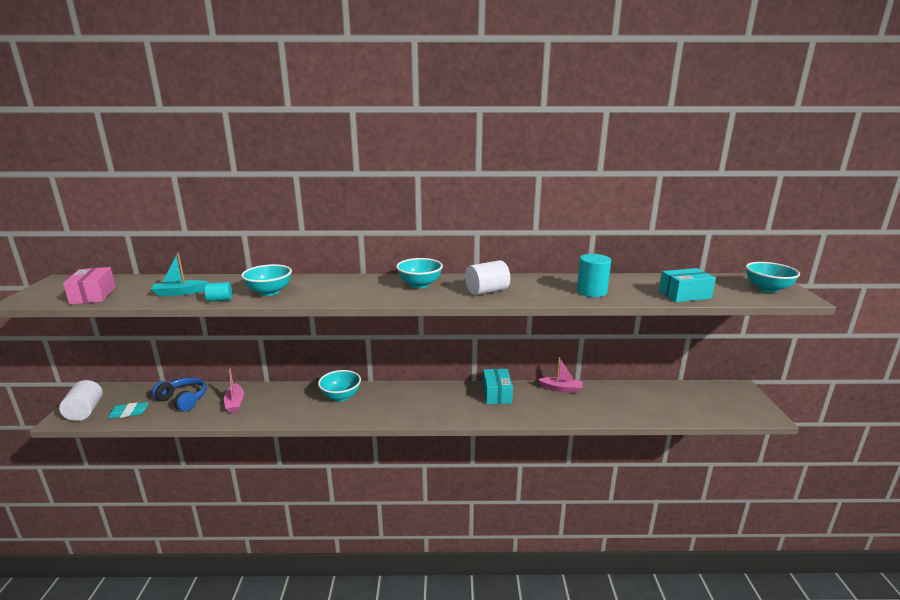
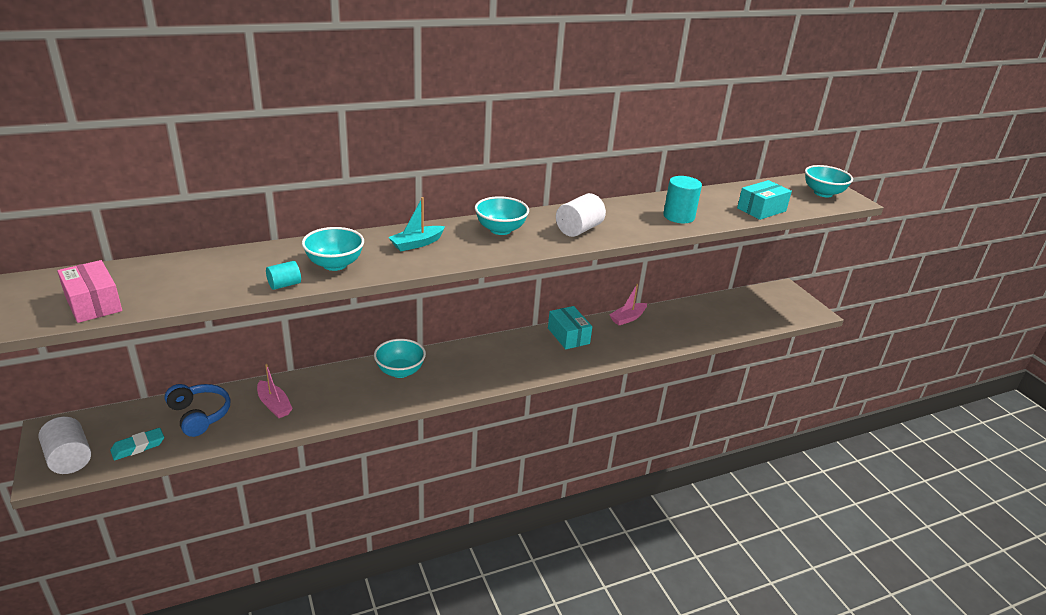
camera: 25 degrees left, 10 degrees up
turquoise boat [151,253,208,297] -> turquoise boat moved to [388,197,445,251]
blue headphones [152,377,206,412] -> blue headphones turned 45 degrees clockwise [165,384,230,437]
pink boat [538,357,583,393] -> pink boat turned 150 degrees clockwise [610,284,647,325]

